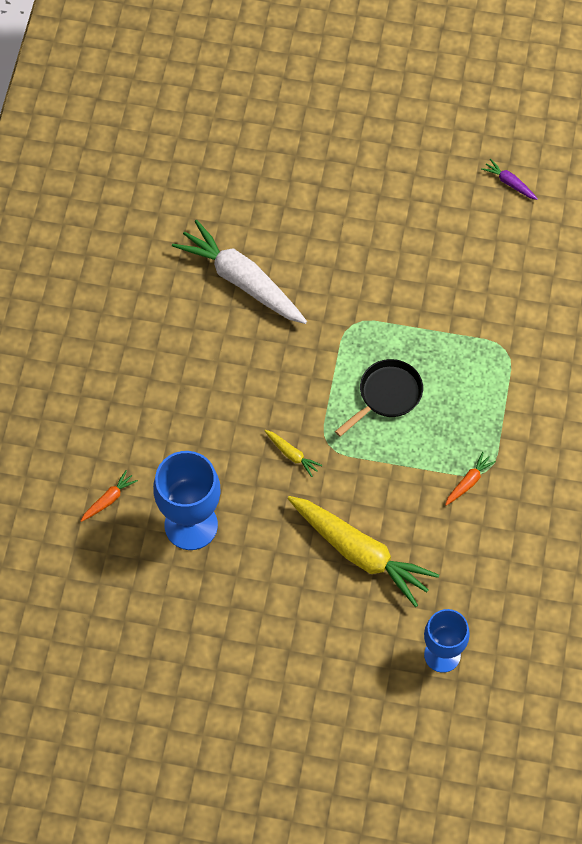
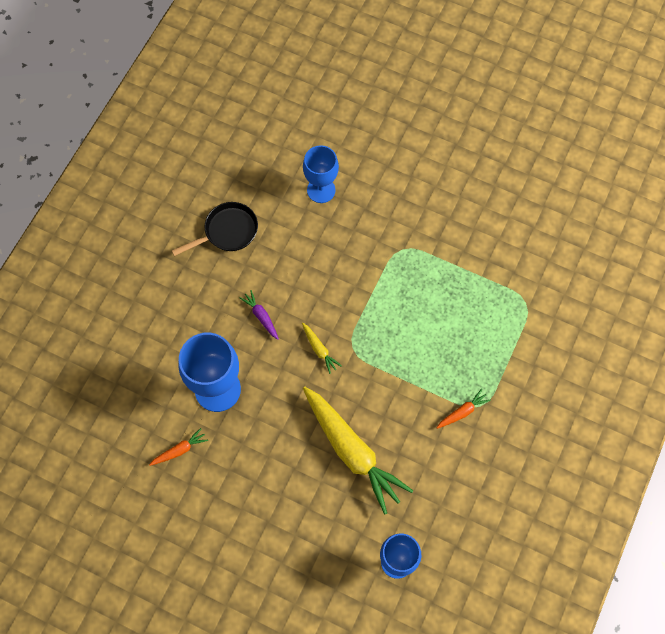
camera: 15 degrees right, 5 degrees up
orange carrot [81,470,138,522] -> orange carrot moved to [149,428,208,466]
white carrot [172,220,307,324] -> blue goblet [303,145,339,203]
black pan [335,359,423,437] -> black pan moved to [172,202,258,256]
purple carrot [481,159,538,200] -> purple carrot moved to [240,290,279,340]

